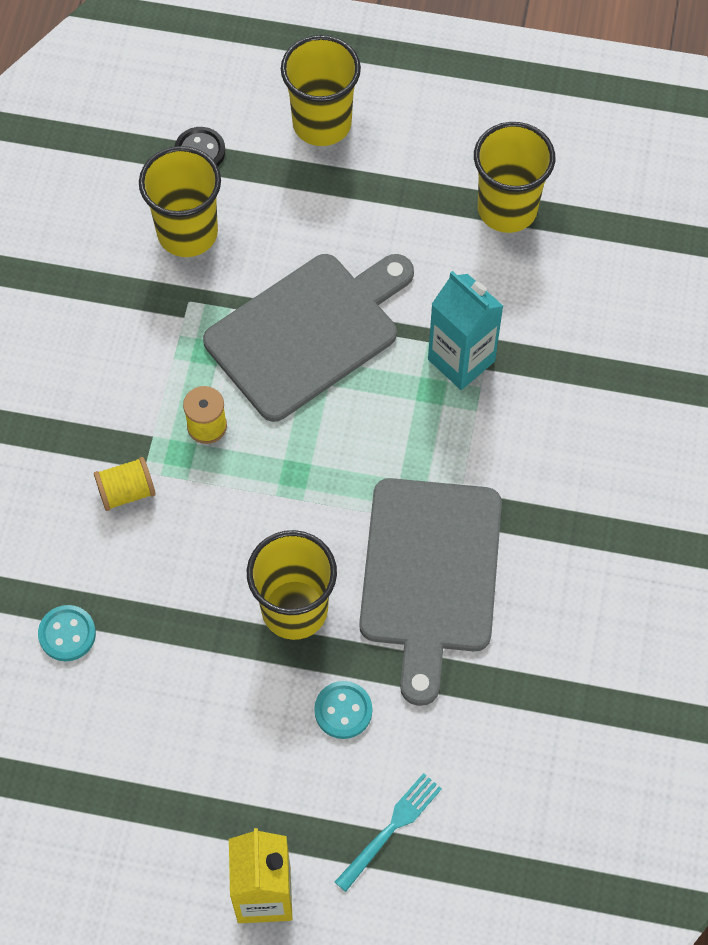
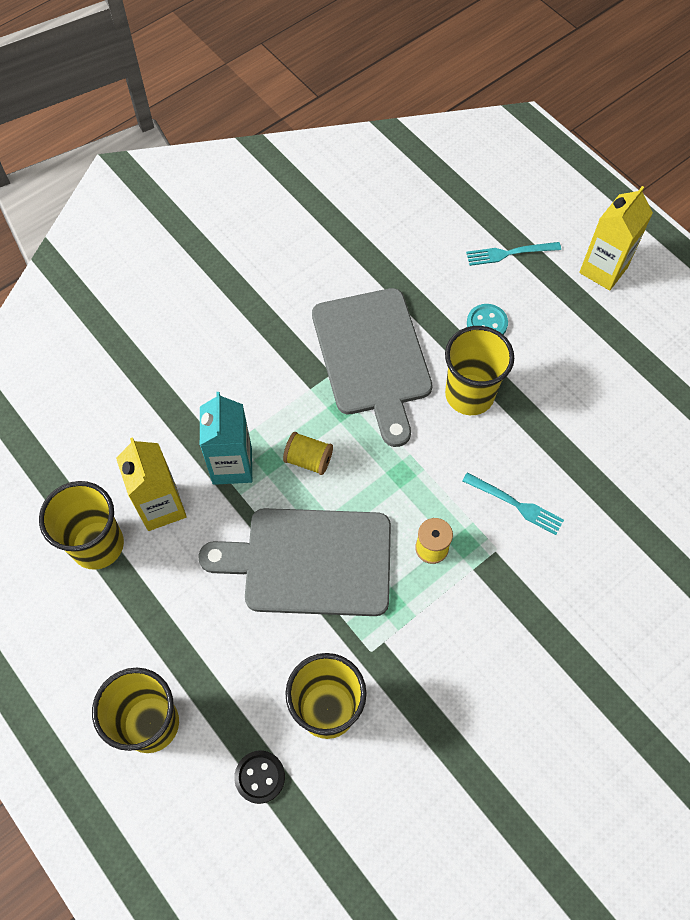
camera: 140 degrees left, 0 degrees up
turquoise button [38,605,96,661] -> none
yellow spool [94,457,156,511] -> yellow spool moved to [283,432,333,475]
grey cutting board [359,478,502,706] -> grey cutting board turned 120 degrees clockwise [312,288,433,447]
none -> yellow carton [116,437,187,531]
none -> turquoise fork [462,472,564,535]

